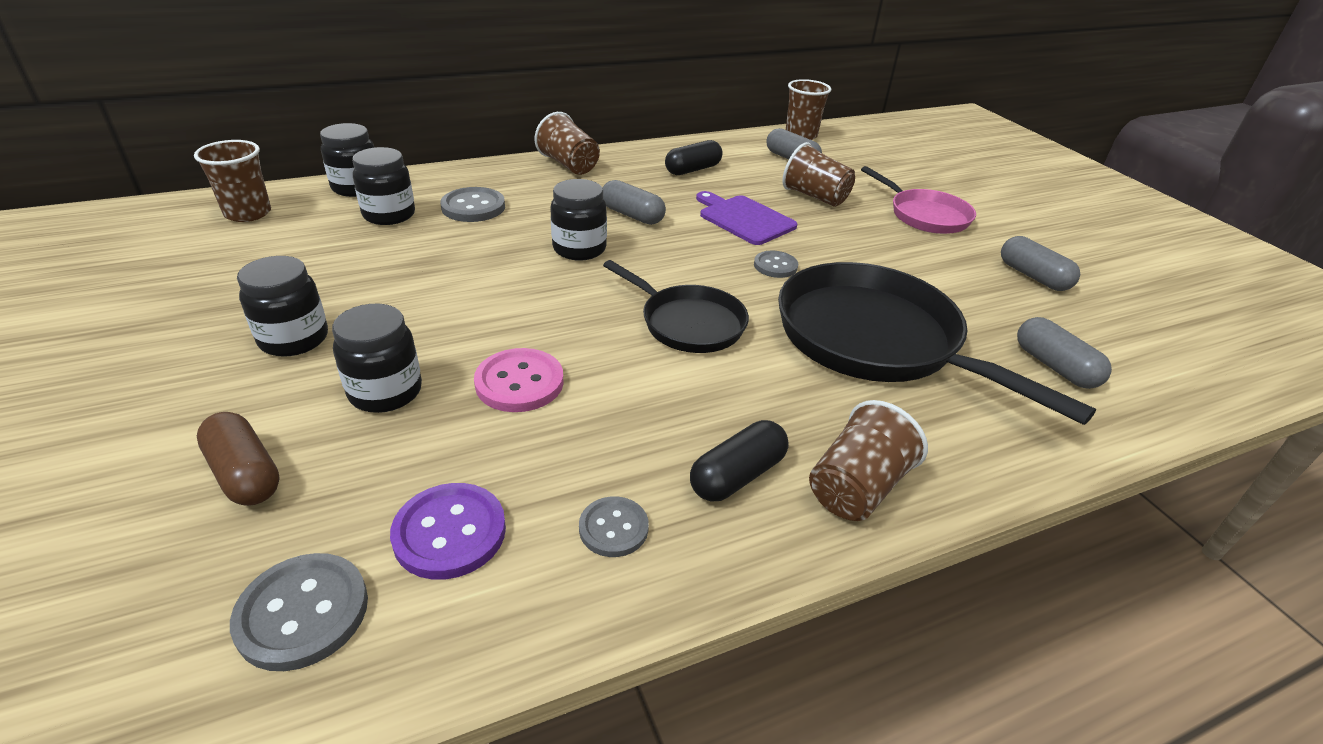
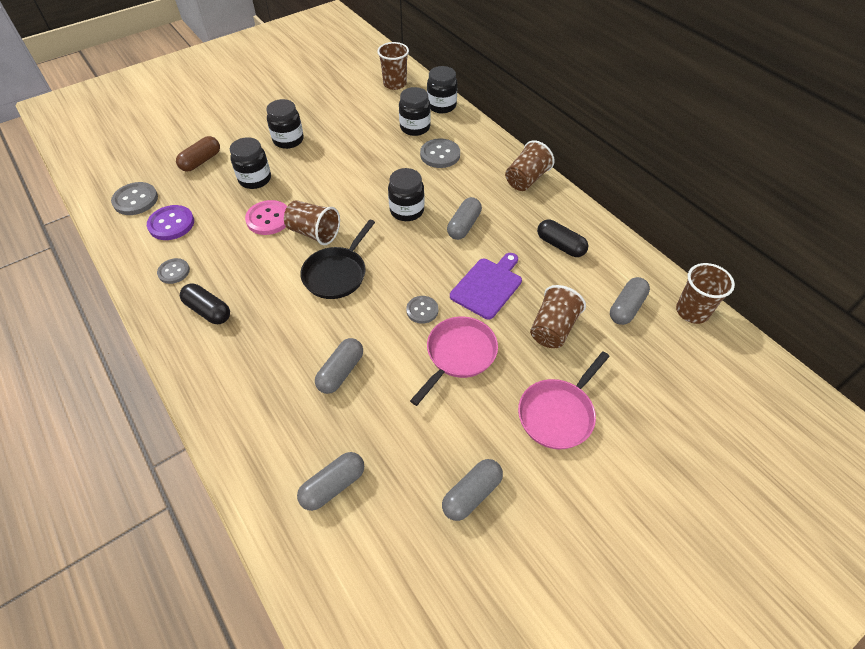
camera: 80 degrees right, 15 degrees up
black pan [778,262,1096,425] -> grey capsule [315,338,363,394]
brown cup [809,400,928,521] -> brown cup moved to [284,200,340,245]
none -> pink pan [410,317,498,406]

